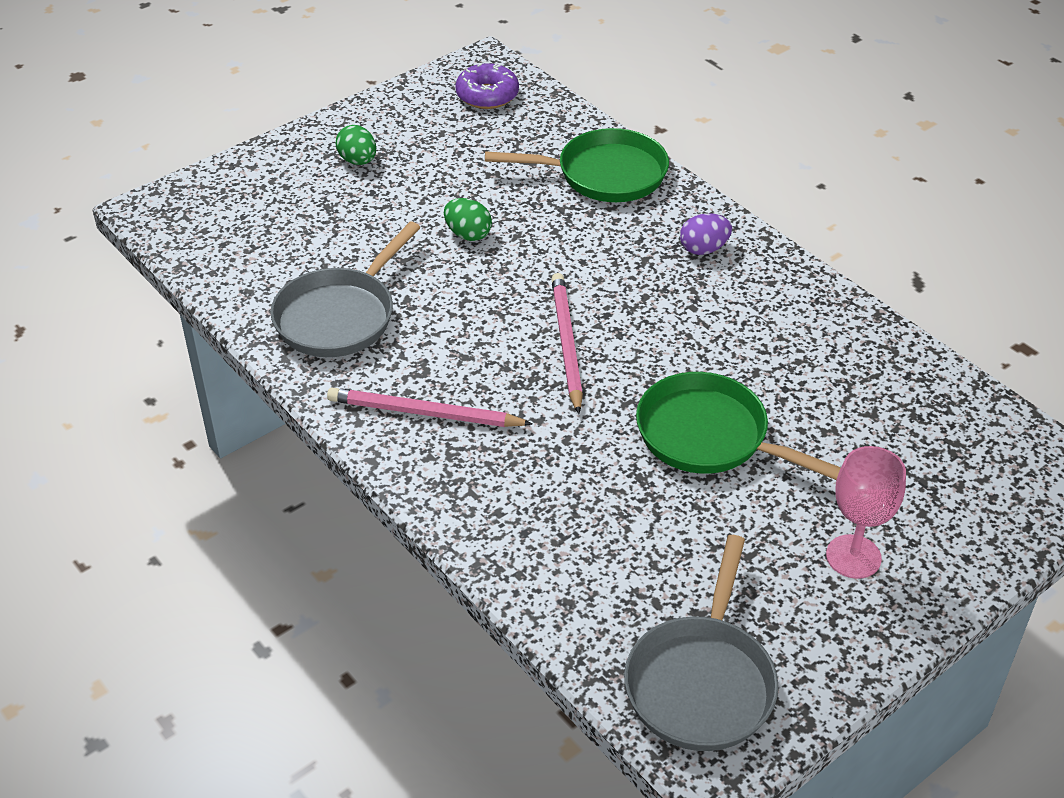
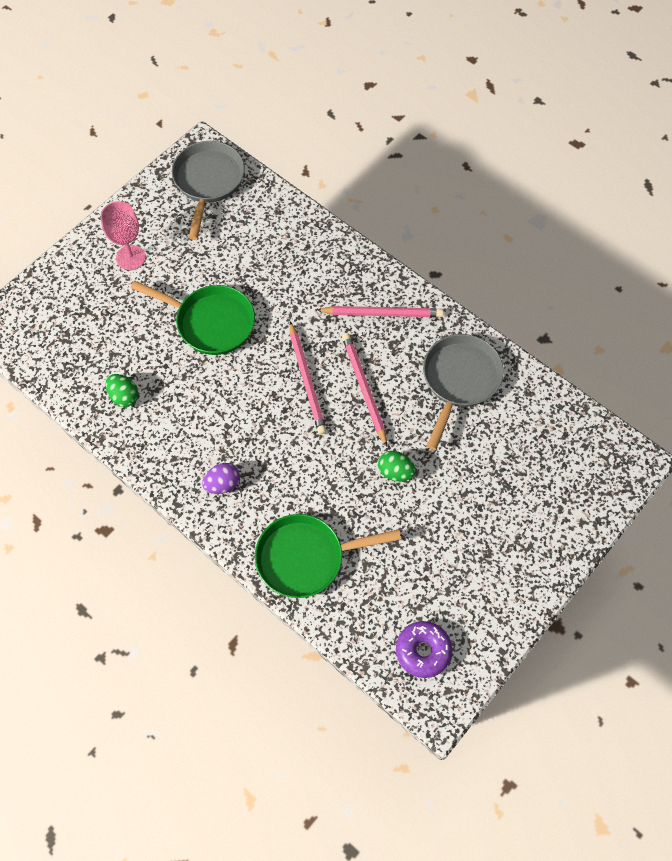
camera: 170 degrees right, 20 degrees up
green egg [336,125,376,165] -> green egg moved to [105,374,139,407]
none -> pink pencil [342,333,387,447]

